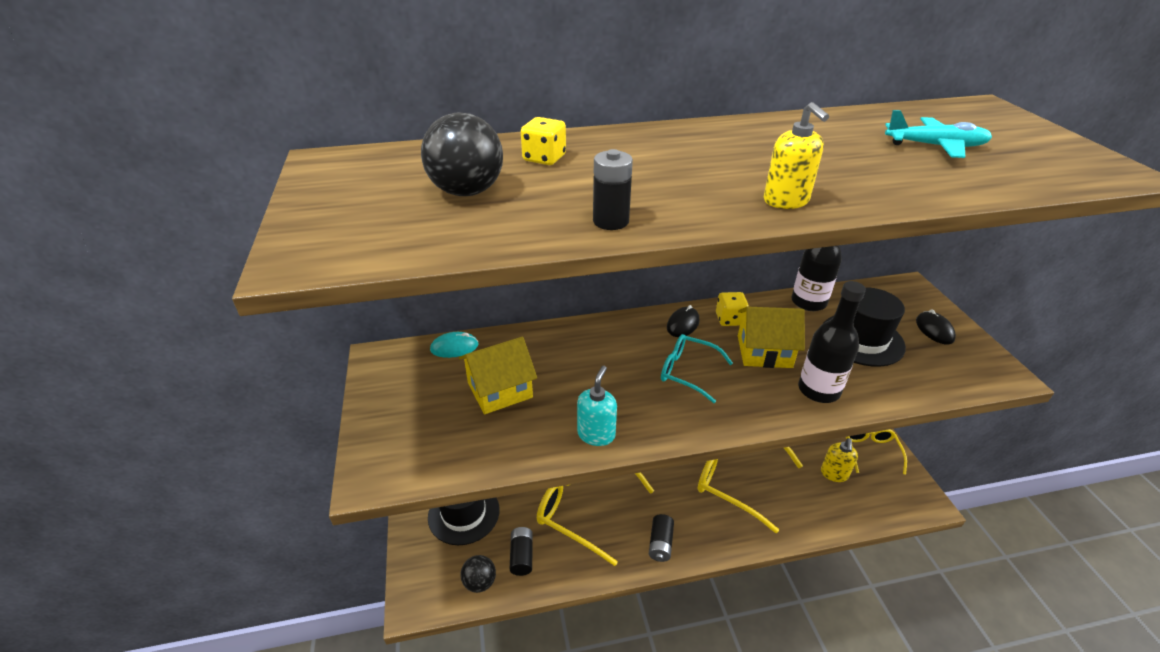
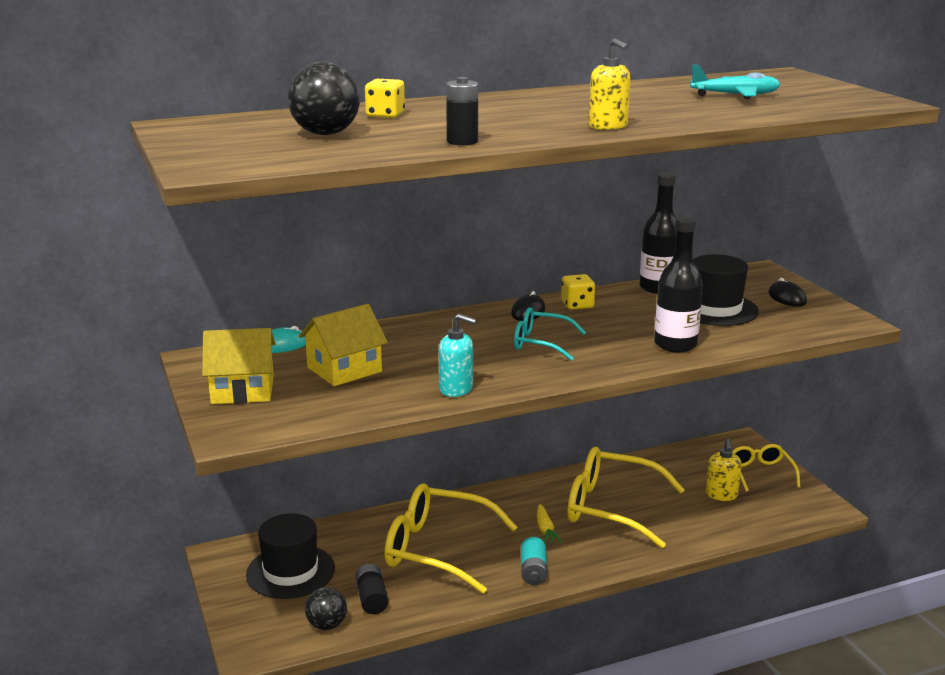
camera: 10 degrees left, 15 degrees down
turquoise soap dispenser [577,366,617,446] -> turquoise soap dispenser turned 105 degrees clockwise [439,314,477,397]
black battery [649,514,674,562] -> turquoise battery [521,537,547,585]
yellow house [738,306,805,368] -> yellow house moved to [202,328,275,404]
none -> yellow carrot [537,504,563,544]

